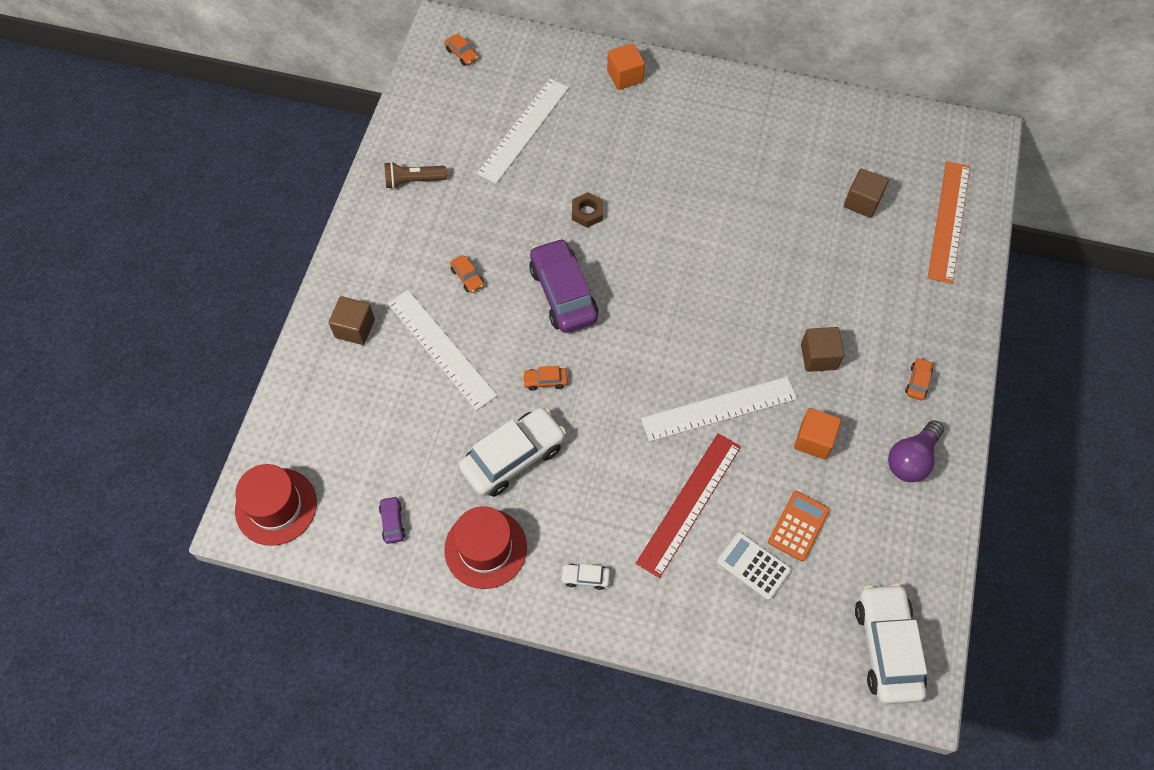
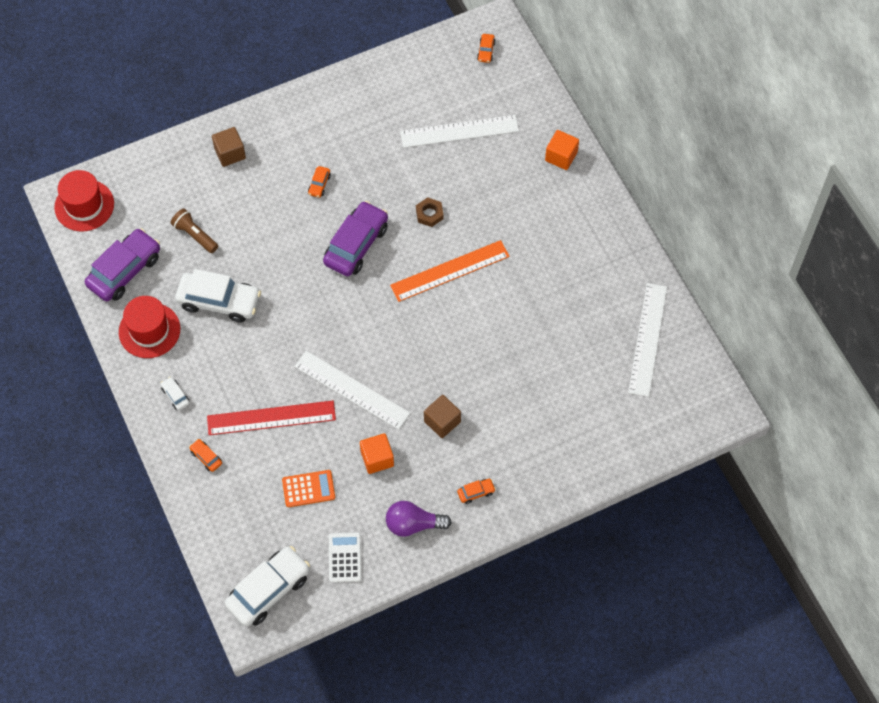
camera: 50 degrees right, 0 degrees up
purple car [379,496,405,544] -> purple car [85,228,160,301], size x2.34
brown flashlight [384,162,447,189] -> brown flashlight moved to [171,208,218,253]
white ruler [388,290,497,411] -> white ruler moved to [628,283,667,397]
orange car [523,366,568,391] -> orange car moved to [189,439,222,472]
white calculator [717,532,791,600] -> white calculator moved to [329,532,362,583]
brown cube [844,168,889,218] -> none
orange ruler [928,161,970,284] -> orange ruler moved to [390,240,510,302]

